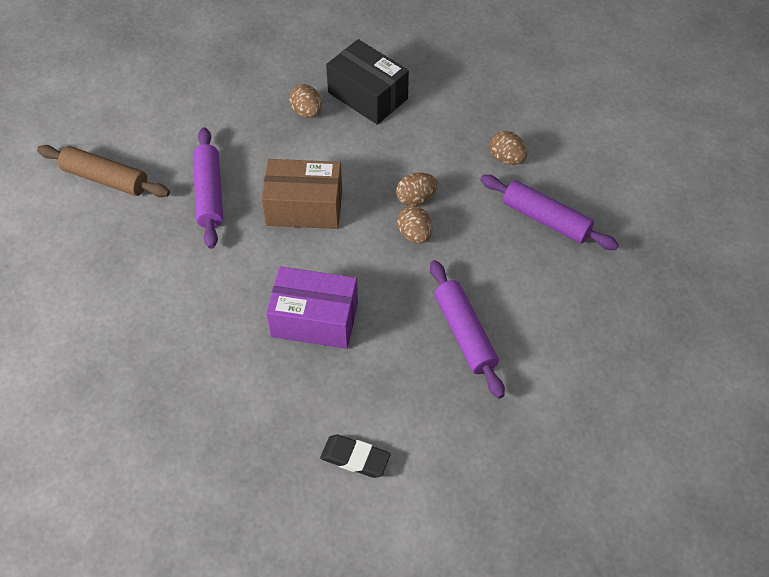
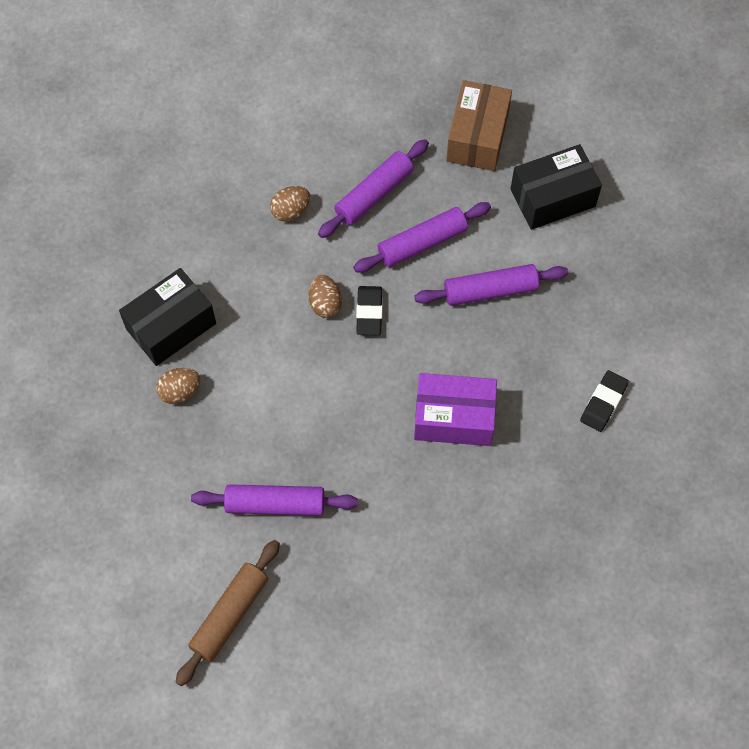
camera: 80 degrees left, 10 degrees up
brown box [261,159,342,229] -> brown box moved to [446,80,512,171]
purple box [266,266,358,349] -> purple box turned 75 degrees clockwise [414,373,497,446]
brown egg [397,205,432,243] -> black eraser [356,286,383,335]
none -> purple rolling pin [353,202,491,272]
none -> black box [510,144,602,230]

